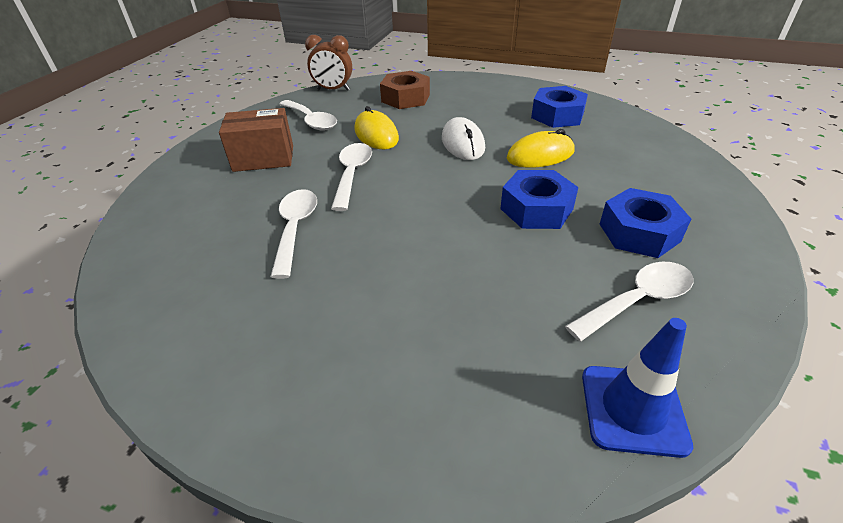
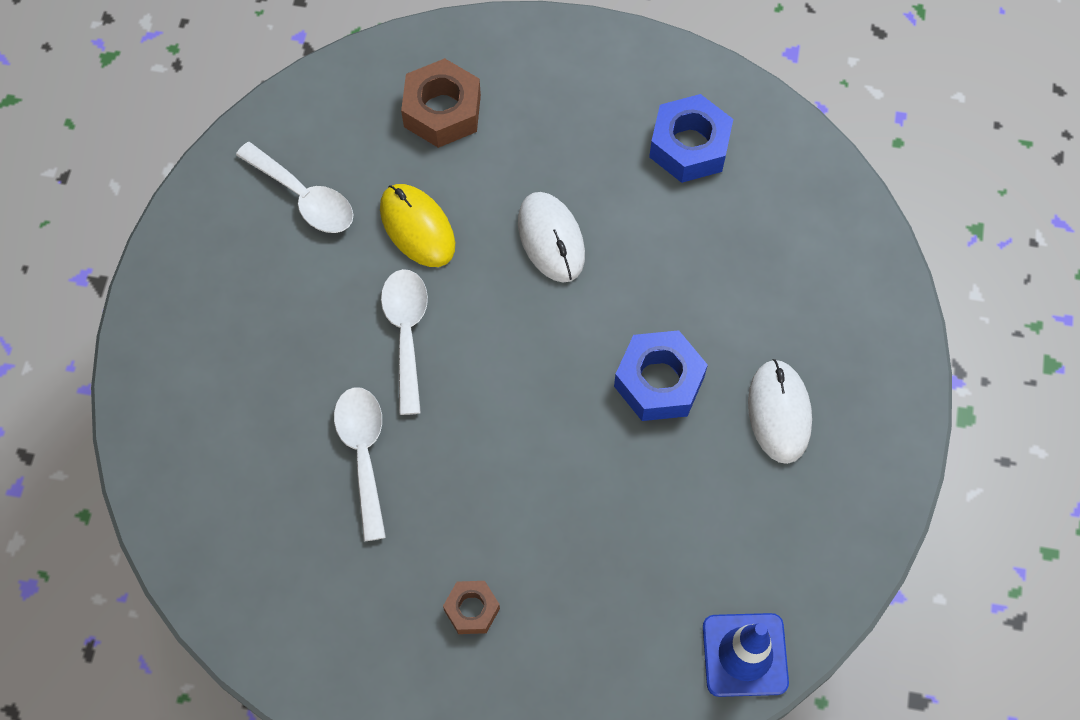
camera: 10 degrees left, 25 degrees up
brown box [219,108,293,172] -> none
brown clock [305,35,352,91] -> none
yellow mouse [507,129,574,168] -> none
white spoon [565,262,694,341] -> none
blue nut [600,188,691,258] -> white mouse [748,359,812,464]
none -> brown nut [443,581,500,634]

